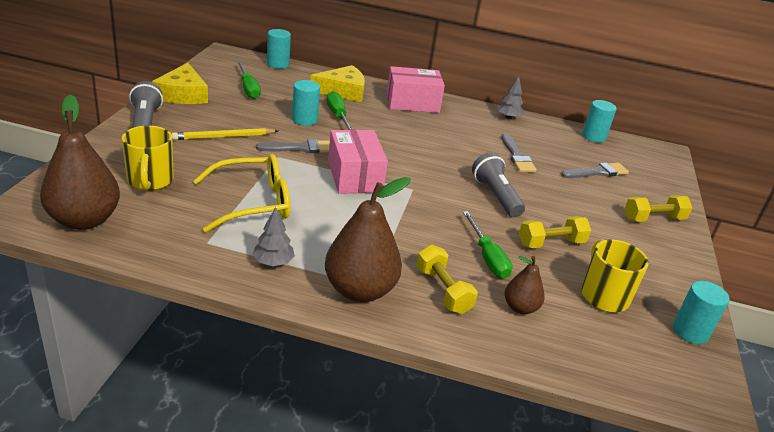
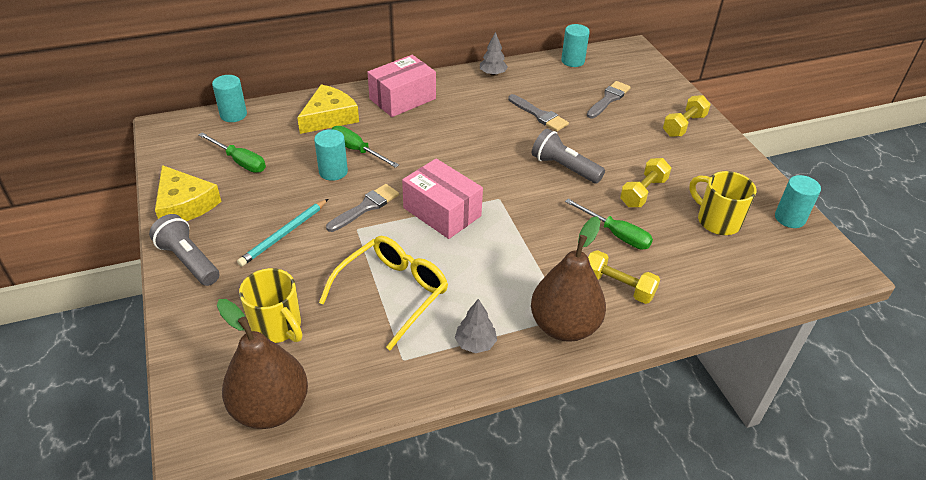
camera: 30 degrees left, 10 degrees up
yellow pencil [172,128,278,140] -> turquoise pencil [237,199,328,267]
brown pear [504,256,545,314] -> none

